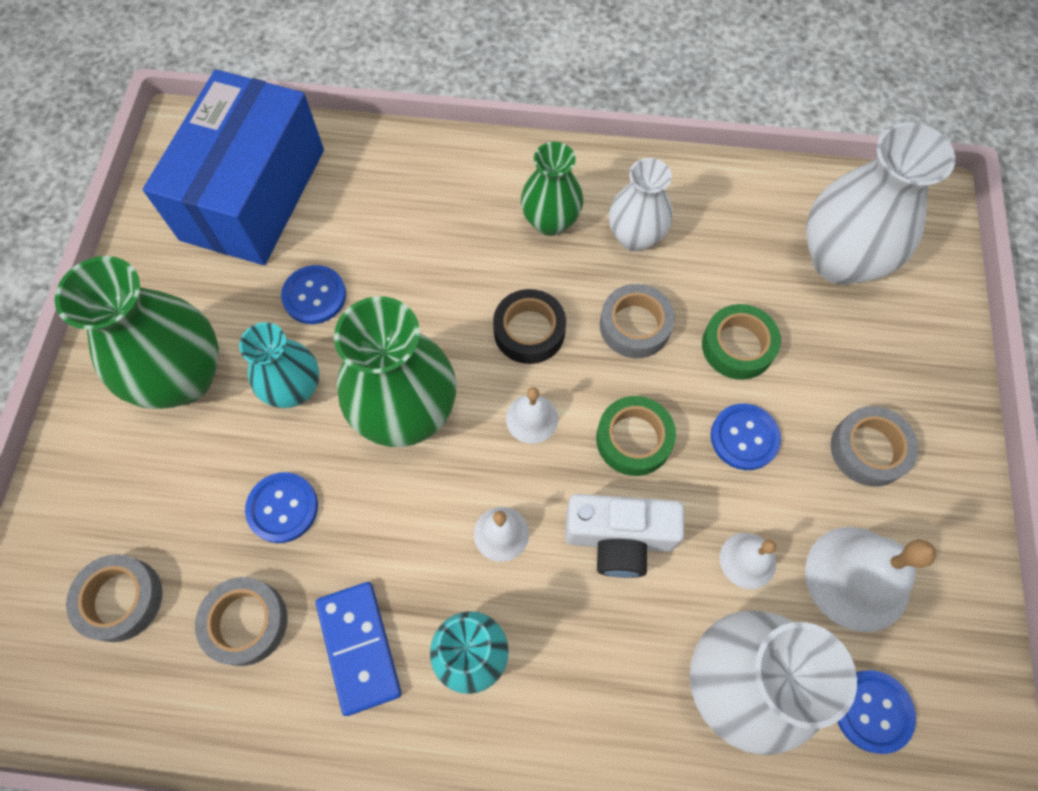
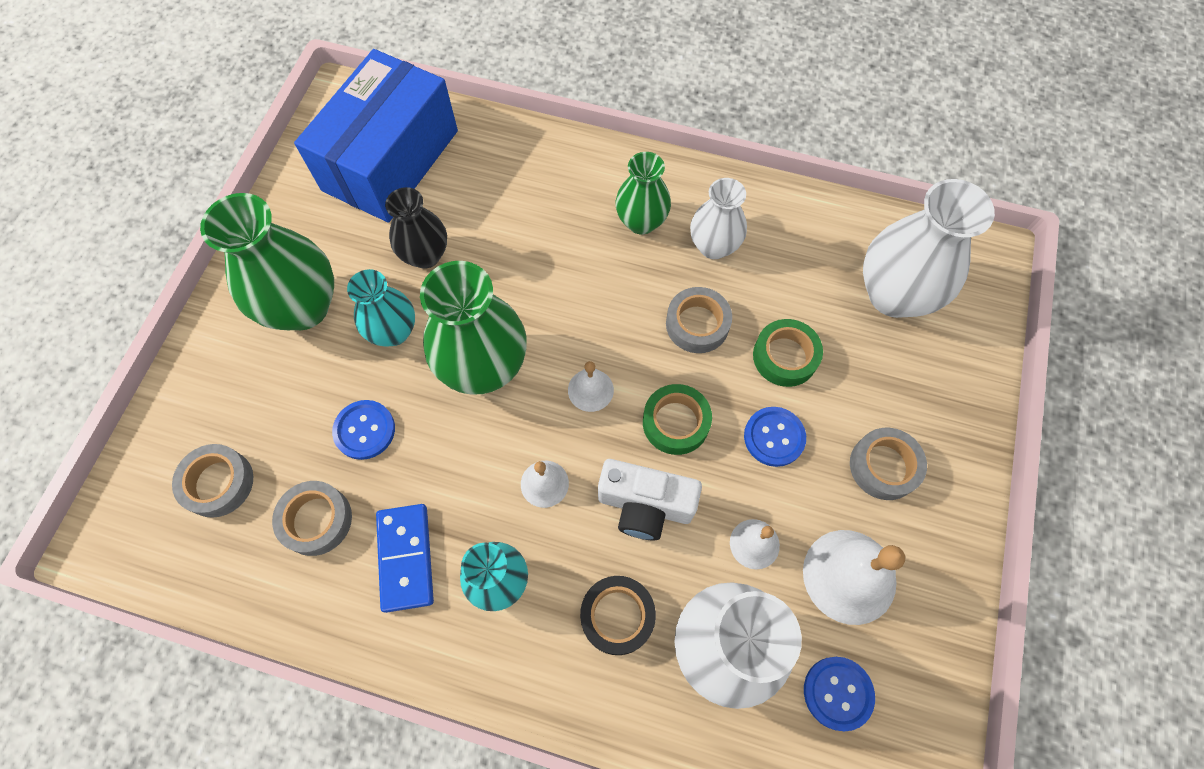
camera: 10 degrees right, 0 degrees up
blue button [281,265,346,324] -> black vase [385,187,447,269]
black tape [493,289,566,364] -> black tape moved to [580,576,656,655]

